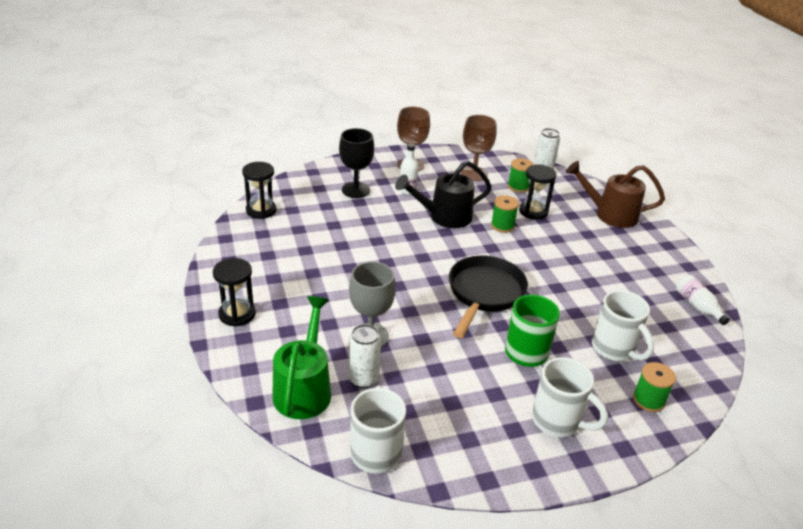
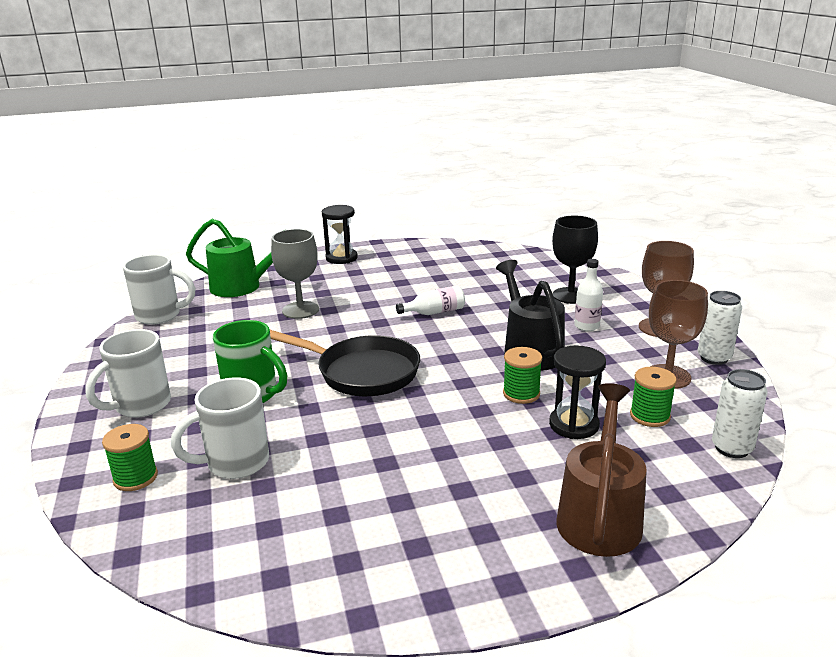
camera: 95 degrees right, 10 degrees down
black hourglass [242,162,276,219] -> none
white can [348,324,381,388] -> white can moved to [698,291,742,365]
white bottle [676,275,730,325] -> white bottle moved to [396,285,465,315]

